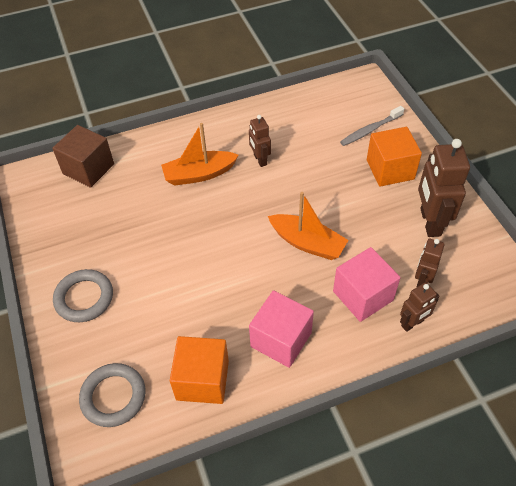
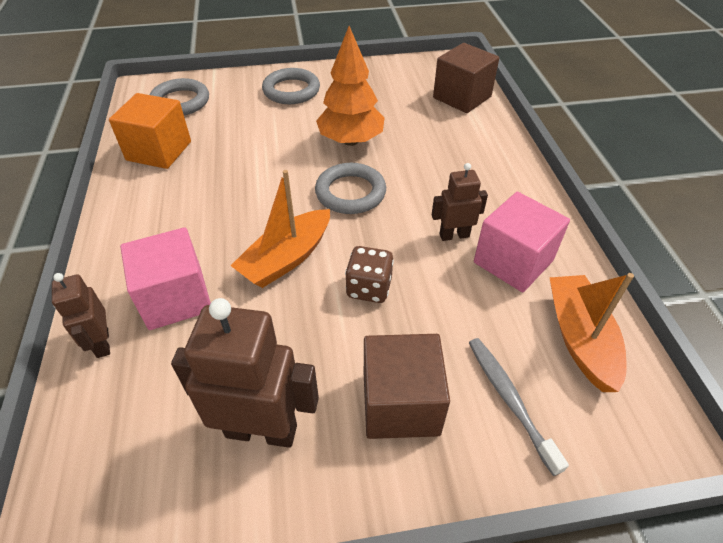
camera: 100 degrees right, 5 degrees down
orange boat [161,123,239,186] -> orange boat moved to [549,273,634,392]
pink cube [249,291,314,368] -> pink cube moved to [474,192,570,292]
orange cube [367,127,422,187] -> brown cube [364,334,450,439]
brown robot [415,239,444,287] -> none
none -> grey ring [315,163,386,214]
none -> orange tree [316,26,384,146]
none -> brown dice [345,246,394,303]

